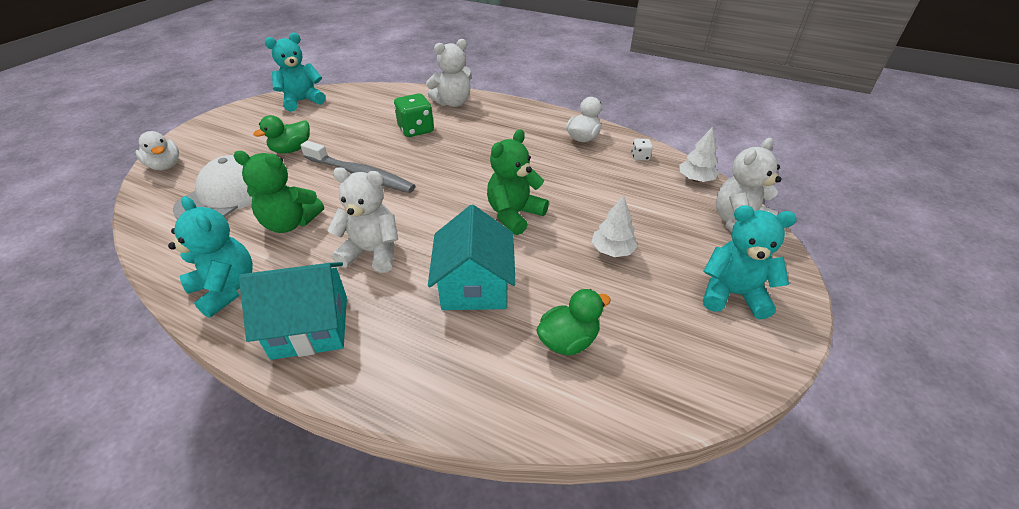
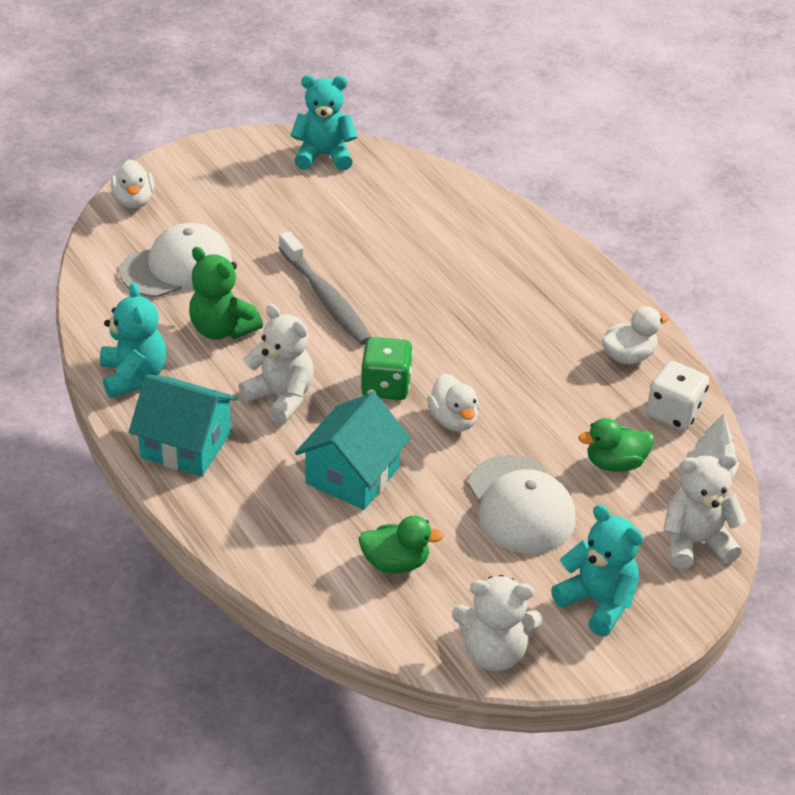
camera: 30 degrees right, 0 degrees up
green duck [253,115,310,154] -> green duck moved to [579,418,654,472]
green dice [394,93,434,137] -> green dice moved to [361,337,413,400]
white teddy bear [426,39,471,107] -> white teddy bear moved to [452,575,543,671]
green teddy bear [487,130,549,235] -> white duck [427,373,479,432]
white tree [591,195,638,257] -> white cap [468,455,576,554]
white dice [632,139,653,160] -> white dice [646,361,709,431], size x2.00

